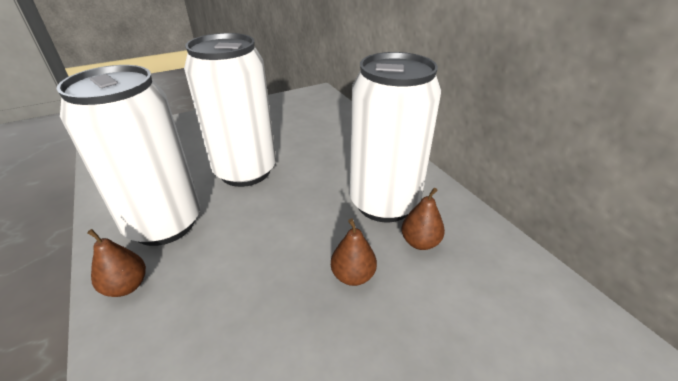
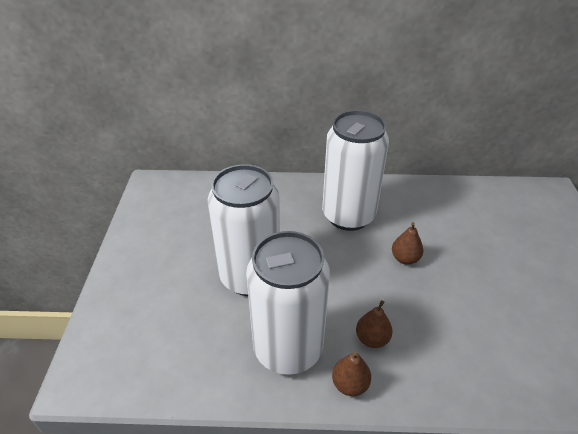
camera: 60 degrees left, 5 degrees up
brown pear [402,188,445,250] -> brown pear moved to [356,300,393,348]

